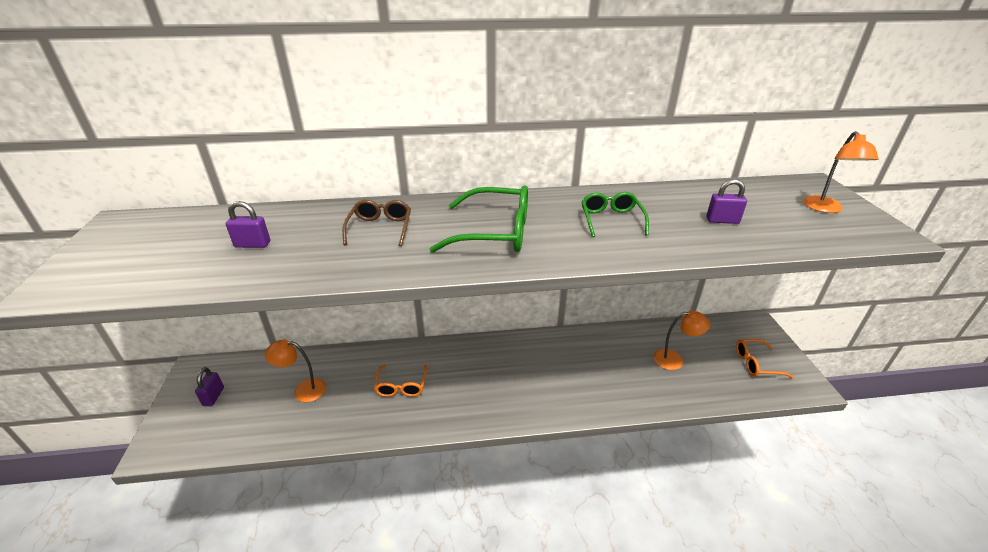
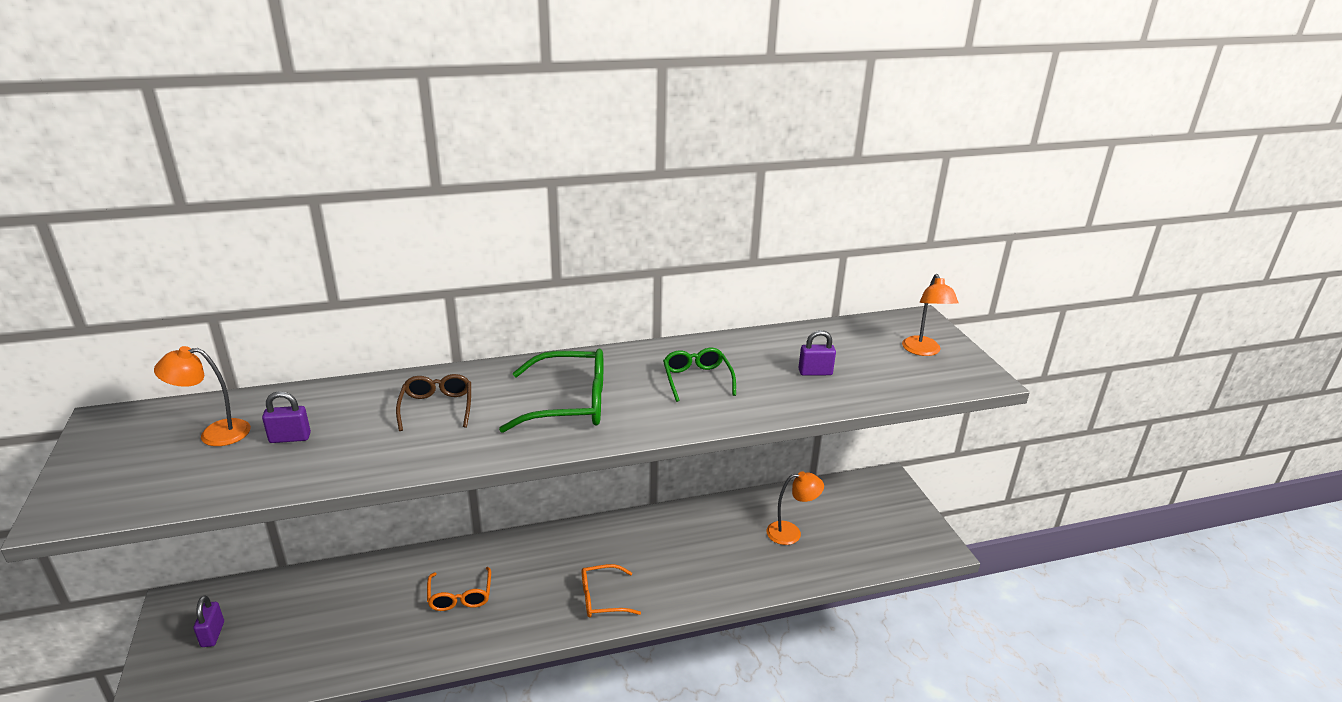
camera: 10 degrees left, 5 degrees down
orange lamp [265,339,326,402] -> orange lamp moved to [154,346,251,446]
orange glasses [736,339,794,378] -> orange glasses moved to [582,564,641,617]

